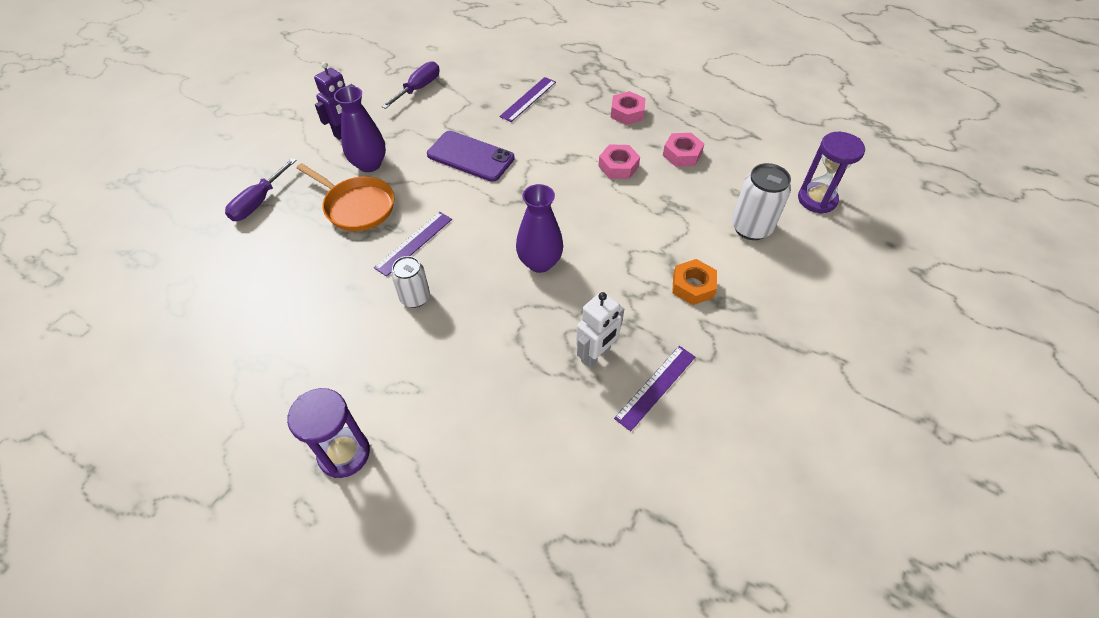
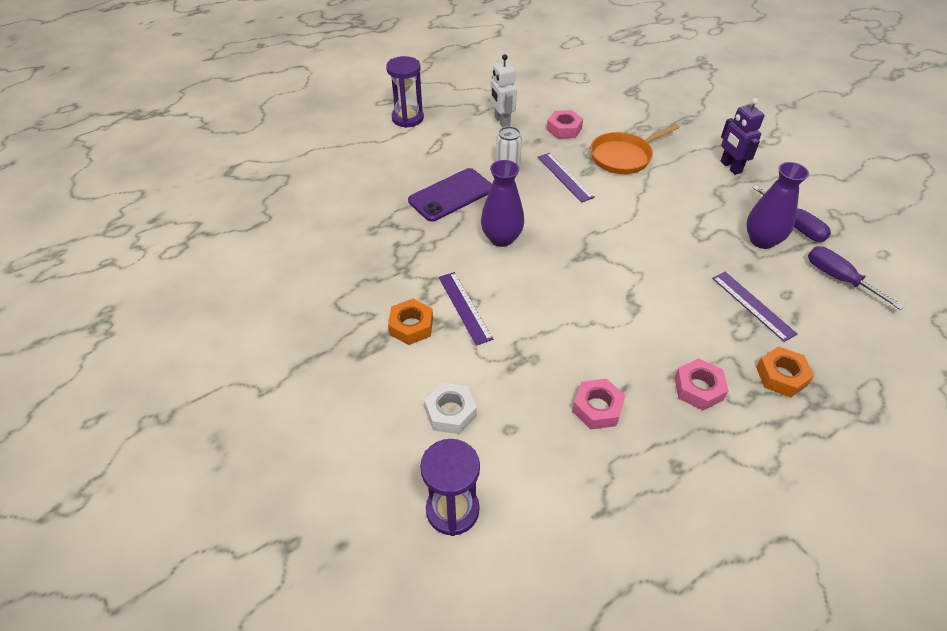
camera: 115 degrees right, 5 degrees down
purple screwdriver [225,158,297,221] -> purple screwdriver moved to [808,246,905,310]
purple vase [334,86,386,172] -> purple vase moved to [746,162,809,249]
purple phone [427,131,515,182] -> purple phone moved to [408,168,492,222]
white robot [576,291,624,368] -> white robot moved to [490,54,517,128]
pink nut [599,144,640,179] -> pink nut moved to [547,110,583,139]
purple ruler [614,346,695,431] -> purple ruler moved to [439,272,493,346]
white can [732,163,791,240] -> white nut [424,383,477,434]
none -> orange nut [756,346,814,397]

